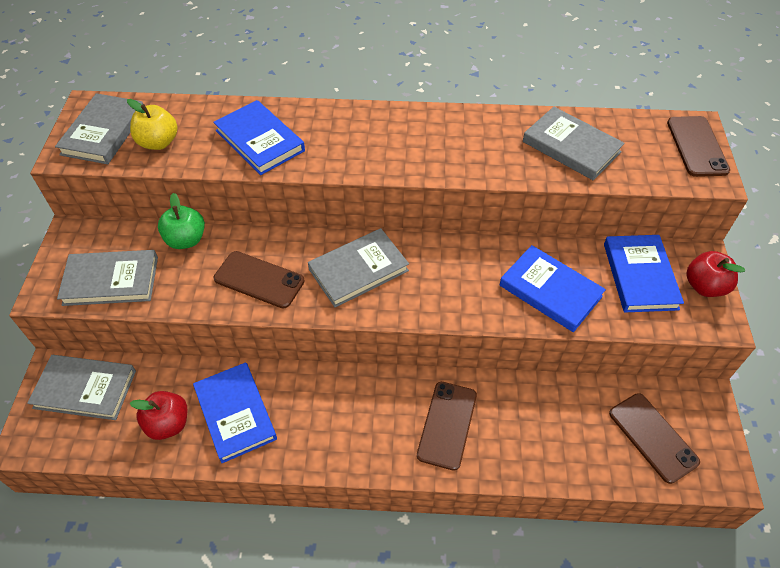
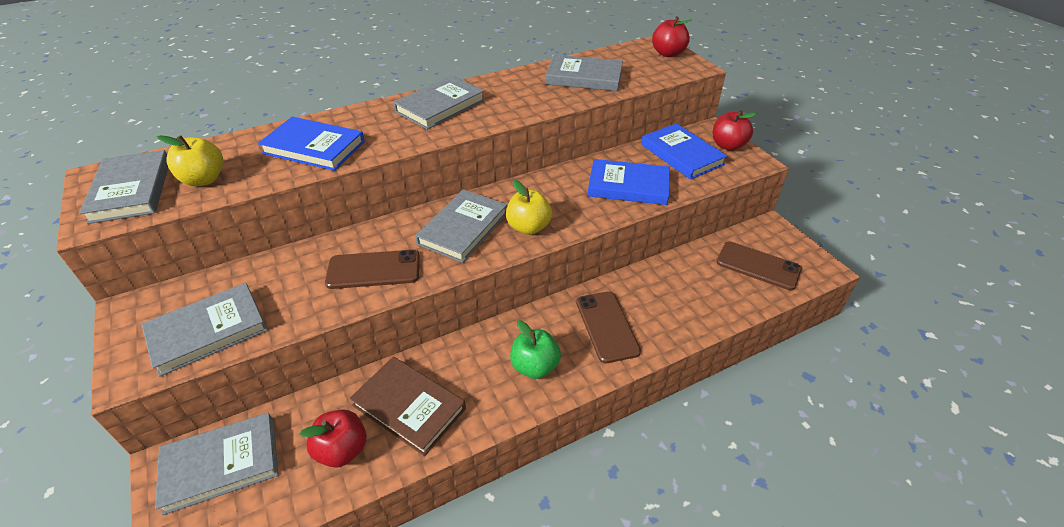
camera: 30 degrees left, 10 degrees down
green apple [158,193,205,249] -> green apple moved to [510,320,561,379]
blue book [193,362,277,463] -> brown book [349,357,466,456]
brown phone [667,116,730,177] -> red apple [652,16,692,57]
none -> grey book [393,75,485,130]
none -> yellow apple [506,179,552,235]

